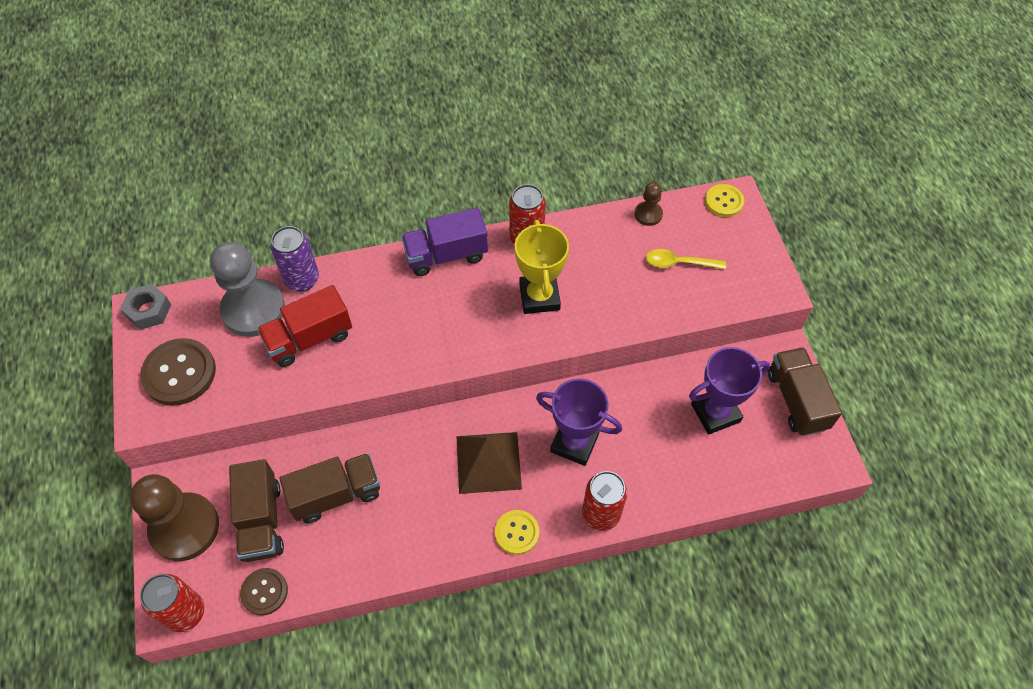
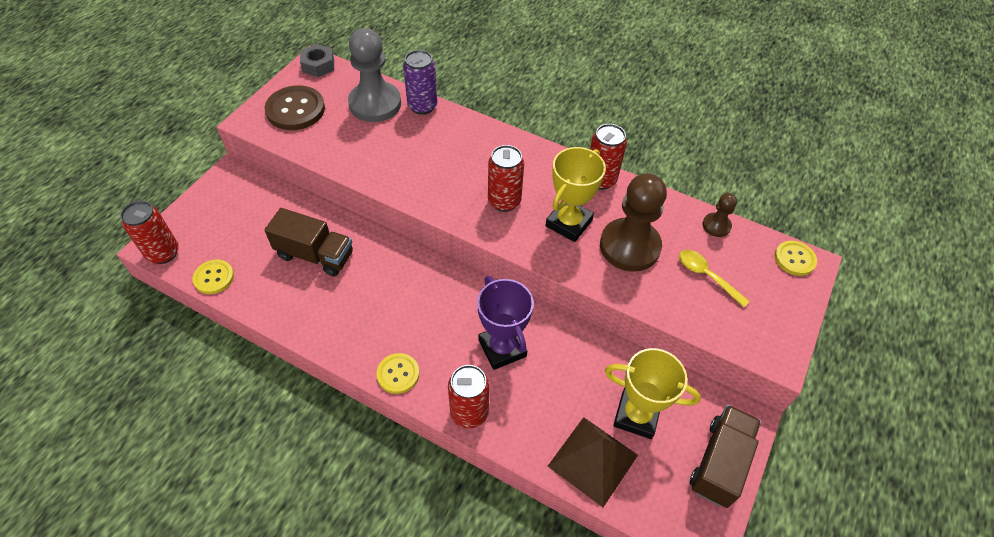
camera: 40 degrees right, 5 degrees down
brown pawn [130,474,219,561] -> brown pawn moved to [600,173,667,272]
brown truck [229,459,284,562] -> none
brown button [240,568,288,616] -> yellow button [193,260,234,294]
red truck [257,285,352,367] -> none
purple truck [401,208,488,276] -> none
brown pyramid [456,432,522,494] -> brown pyramid moved to [548,417,638,507]
purple trophy [689,347,770,435] -> yellow trophy [605,348,701,439]
none -> red can [488,145,524,212]

